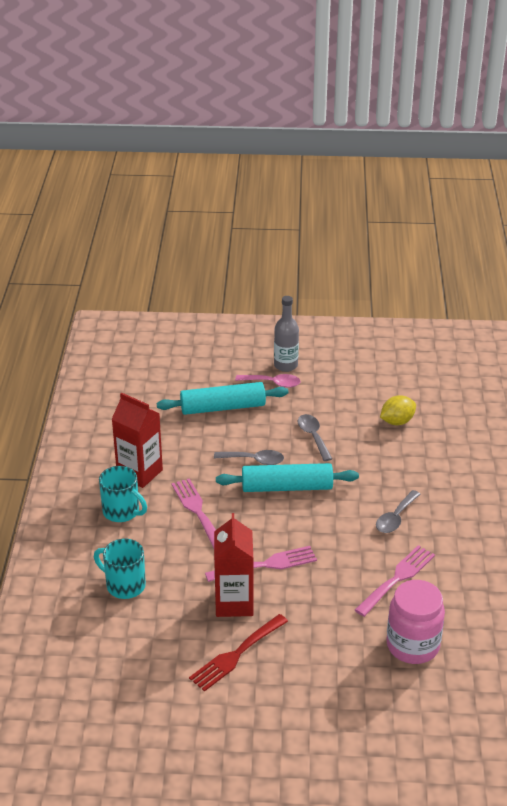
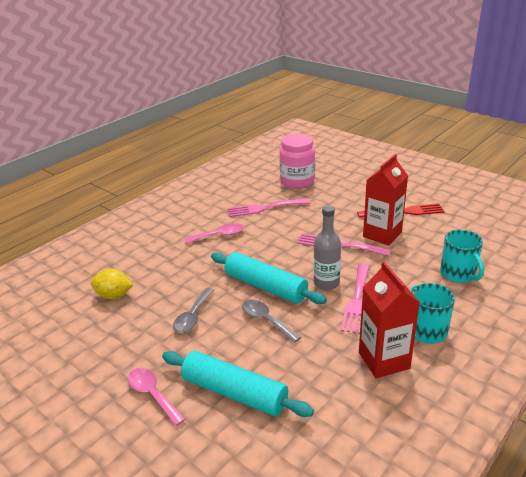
camera: 140 degrees left, 5 degrees down
grey bottle [274,296,299,372] -> grey bottle moved to [314,205,341,290]
grey spoon [376,490,421,533] -> pink spoon [184,223,244,244]

